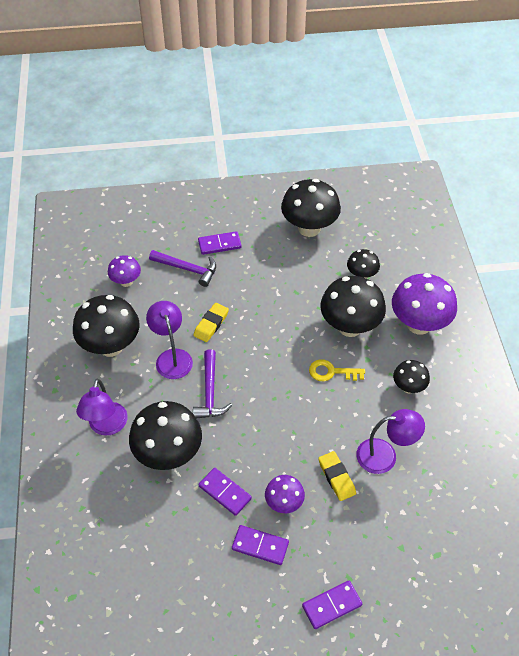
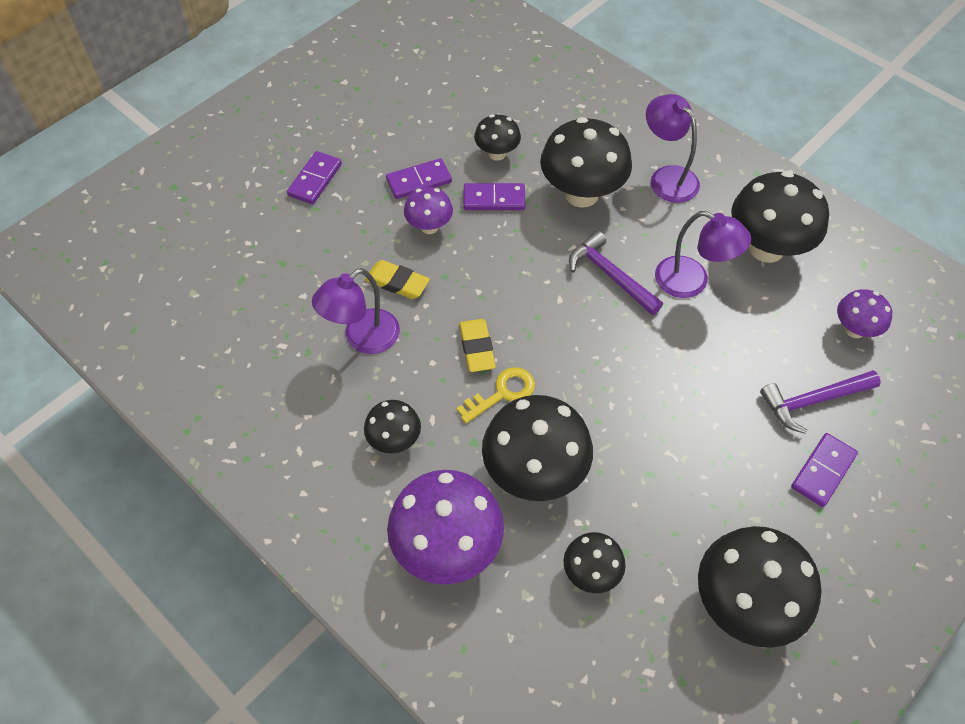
camera: 140 degrees right, 5 degrees up
yellow eraser [193,303,229,342] -> yellow eraser moved to [459,319,496,372]
none -> black mushroom [474,114,521,161]

